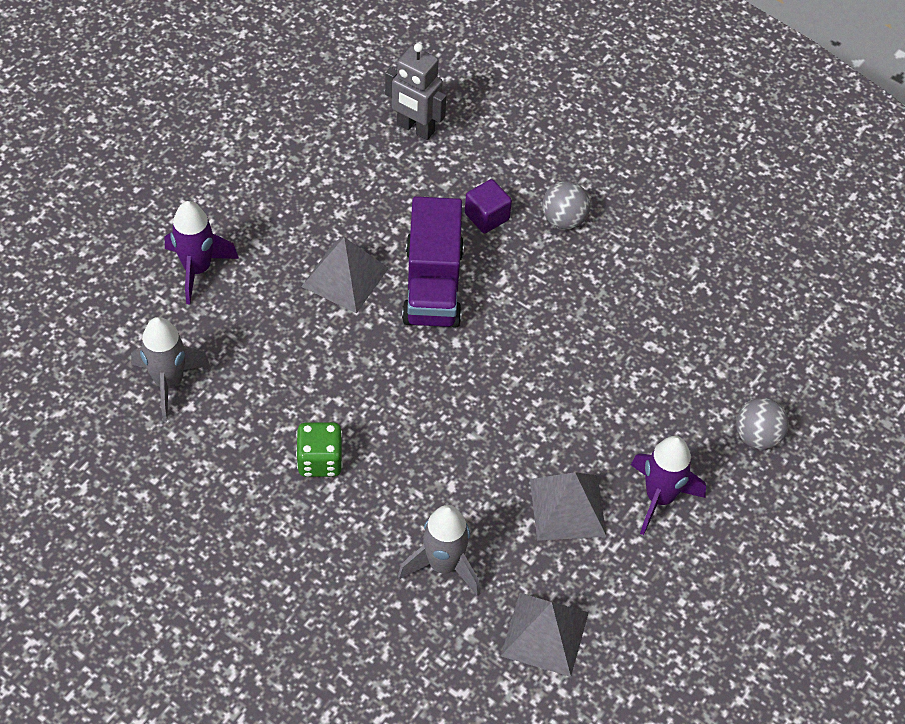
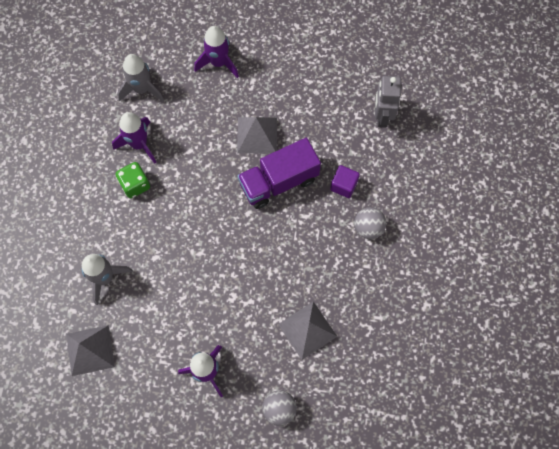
camera: 65 degrees right, 15 degrees up
grey pyramid [530,472,607,541] -> grey pyramid moved to [278,301,337,360]
none -> purple rocket [112,112,156,164]

